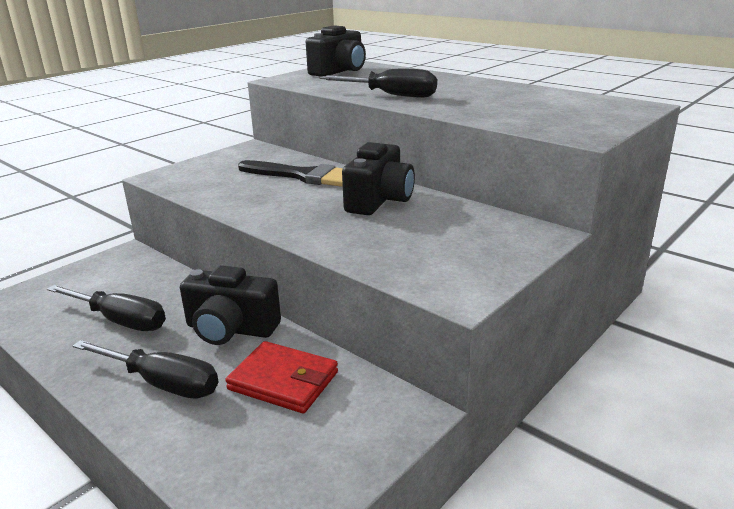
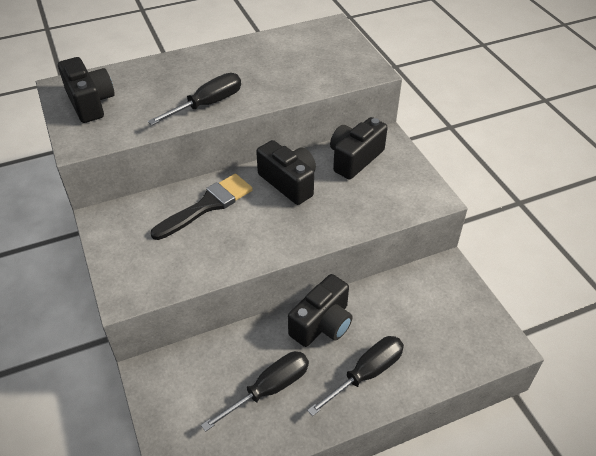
camera: 65 degrees left, 20 degrees up
red wallet [225,341,338,413] -> none
none -> black camera [330,117,388,179]

